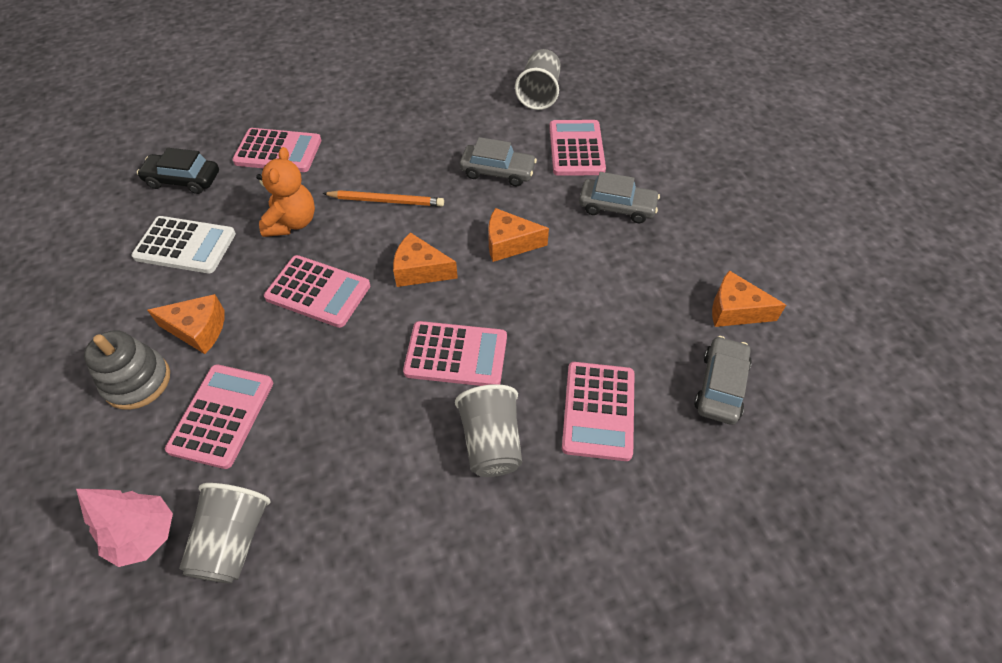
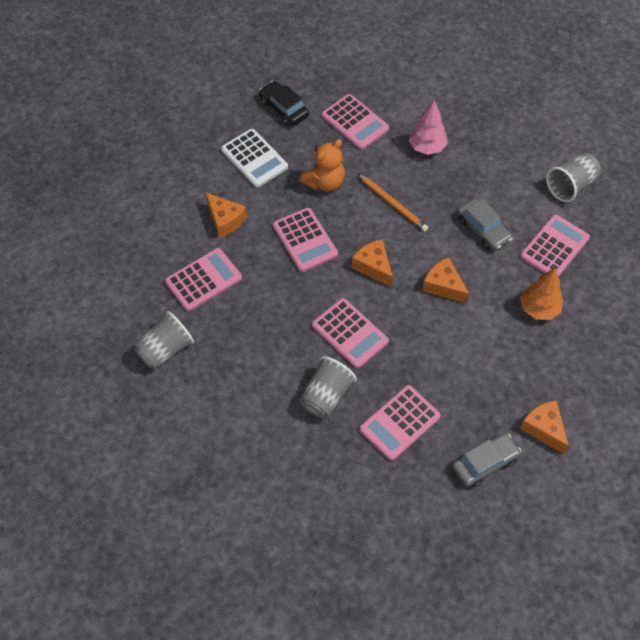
camera: 40 degrees right, 5 degrees up
pink tree [76,489,173,567] -> pink tree moved to [409,100,448,155]
grey stacking toy [84,330,170,410] -> none
grey car [579,172,660,223] -> orange tree [520,268,563,320]

